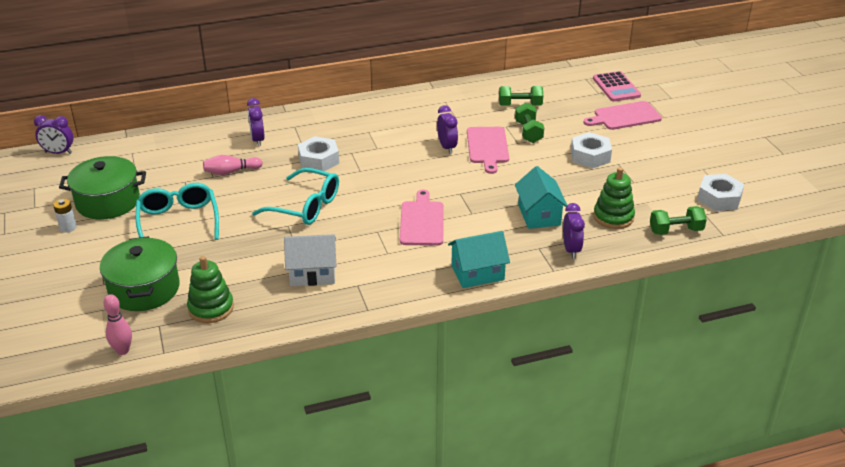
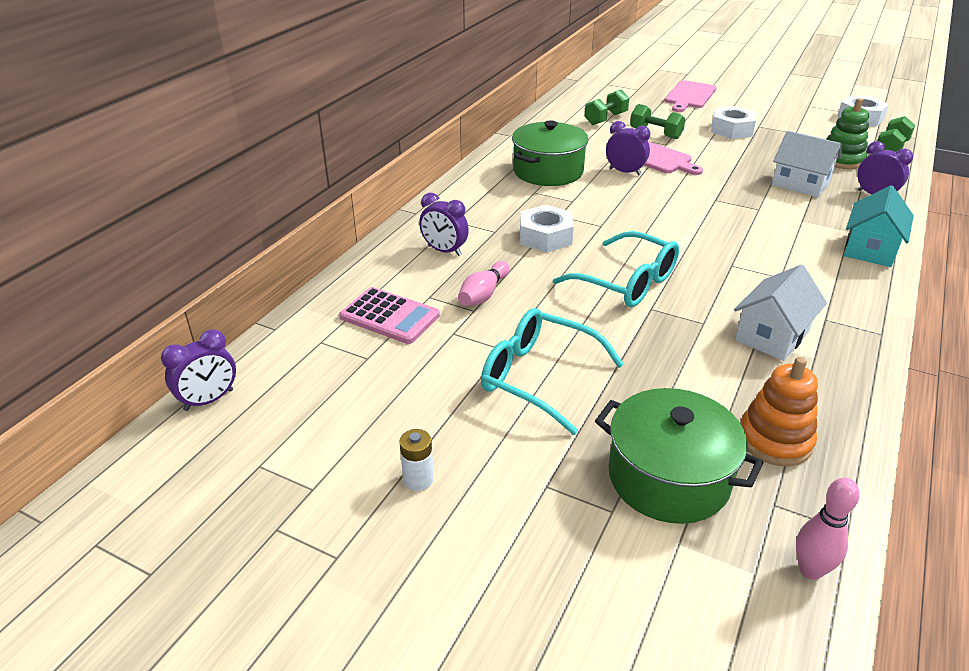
camera: 45 degrees left, 0 degrees up
green pot [59,156,146,219] -> green pot moved to [512,120,589,186]
green stacking toy [187,256,234,323] -> orange stacking toy [740,357,818,466]
turquoise glasses [252,168,339,225] -> turquoise glasses turned 60 degrees clockwise [553,231,679,307]
pink cutting board [400,190,444,246] -> none
turquoise house [515,166,567,229] -> white house [772,131,841,197]
pink calculator [593,71,641,102] -> pink calculator moved to [339,287,440,344]

